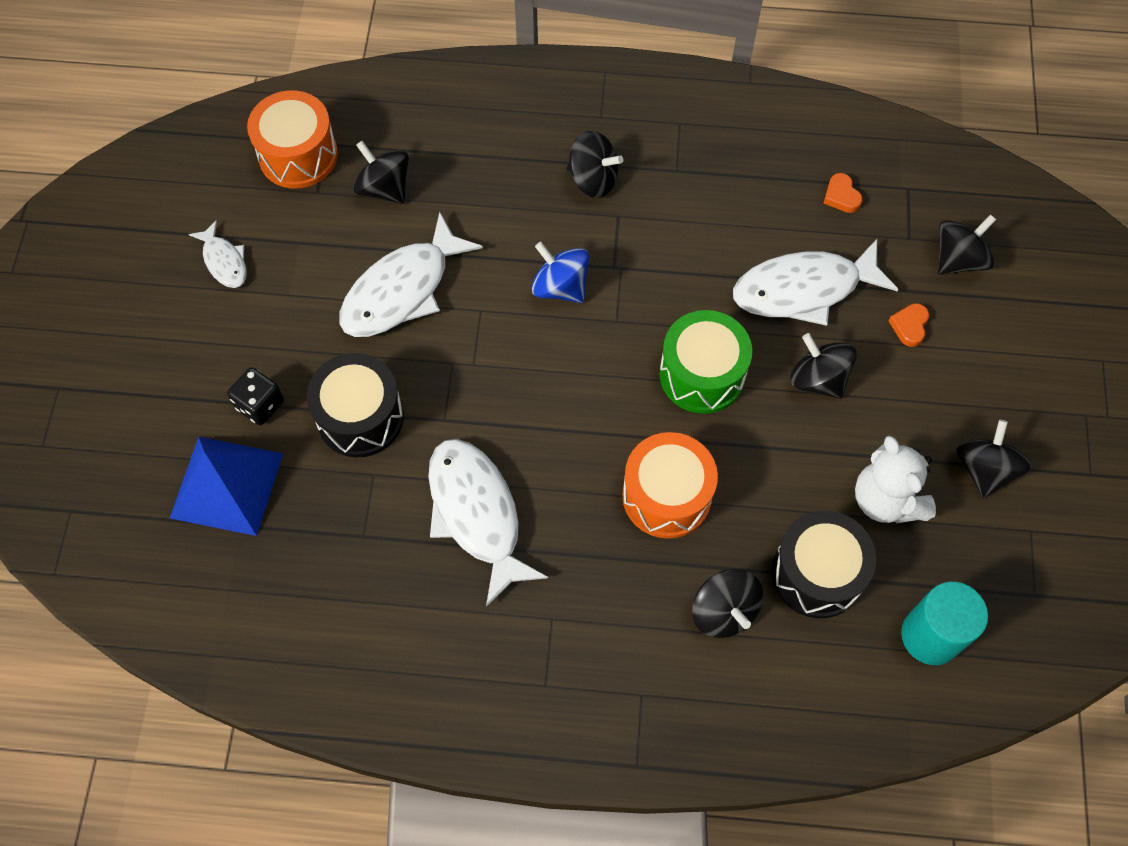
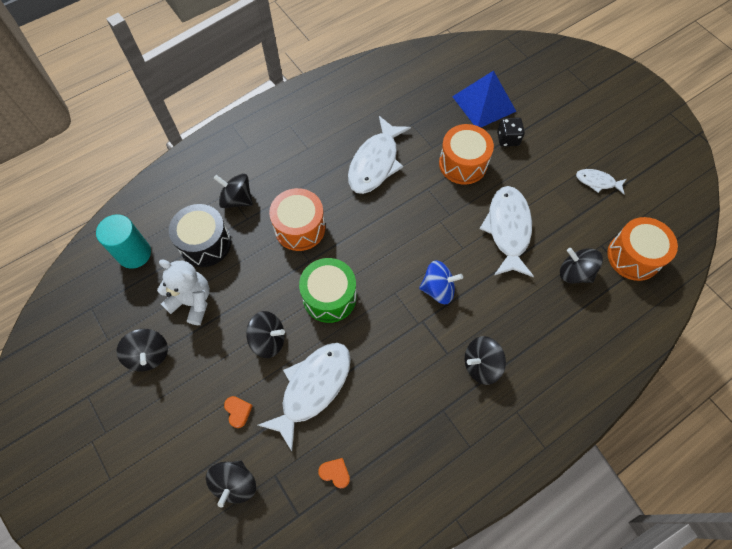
camera: 140 degrees right, 0 degrees up
black drum [307,353,404,457] -> orange drum [439,124,494,185]
black spinning top [353,141,409,204] -> black spinning top turned 150 degrees counterclockwise [560,248,603,283]
white fish [428,439,548,607] -> white fish turned 90 degrees clockwise [348,116,411,194]

